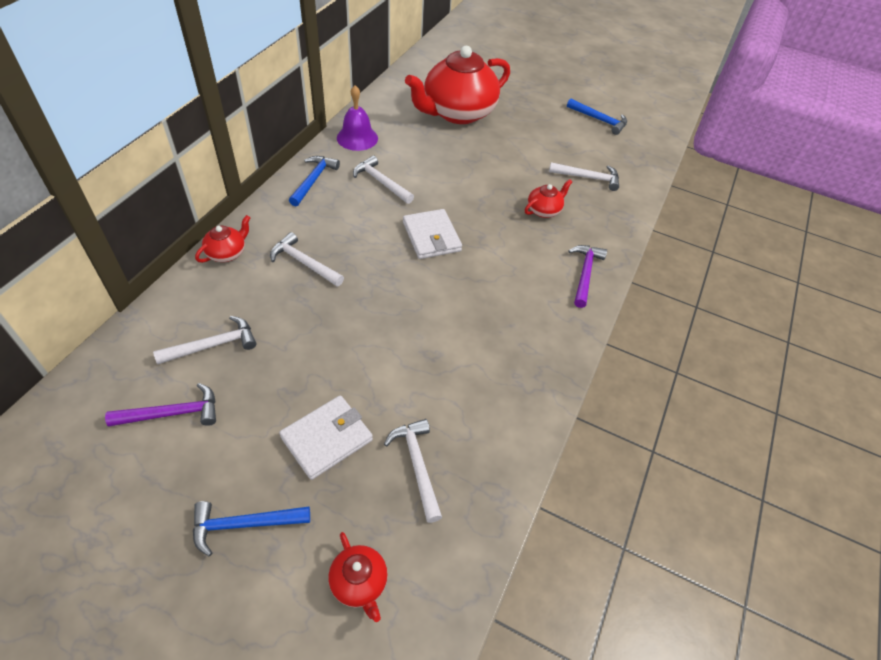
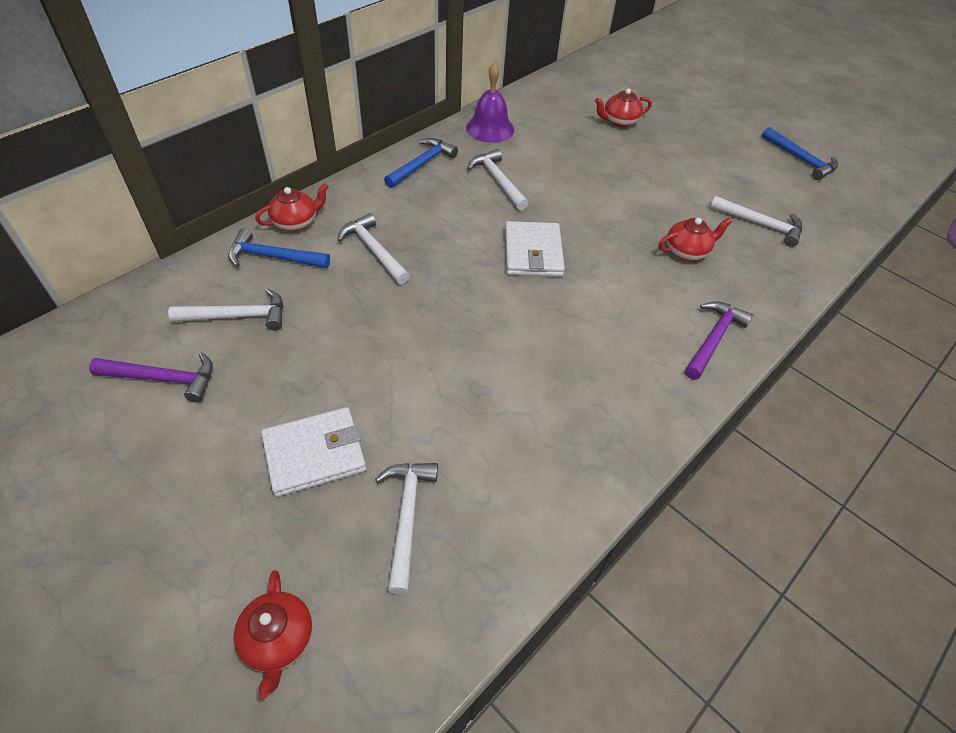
camera: 20 degrees right, 0 degrees up
blue hammer [193,501,310,556] -> blue hammer moved to [228,228,330,268]
red teapot [405,46,510,124] -> red teapot [595,88,652,127], size x0.42

